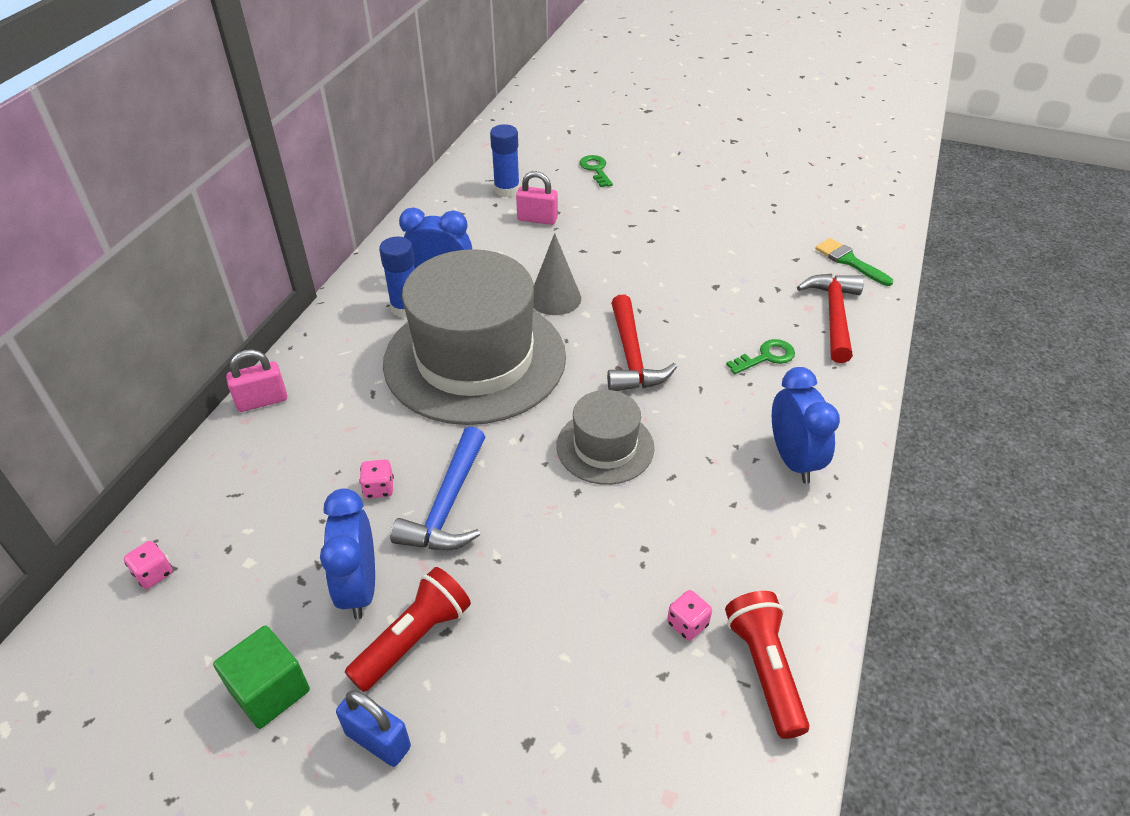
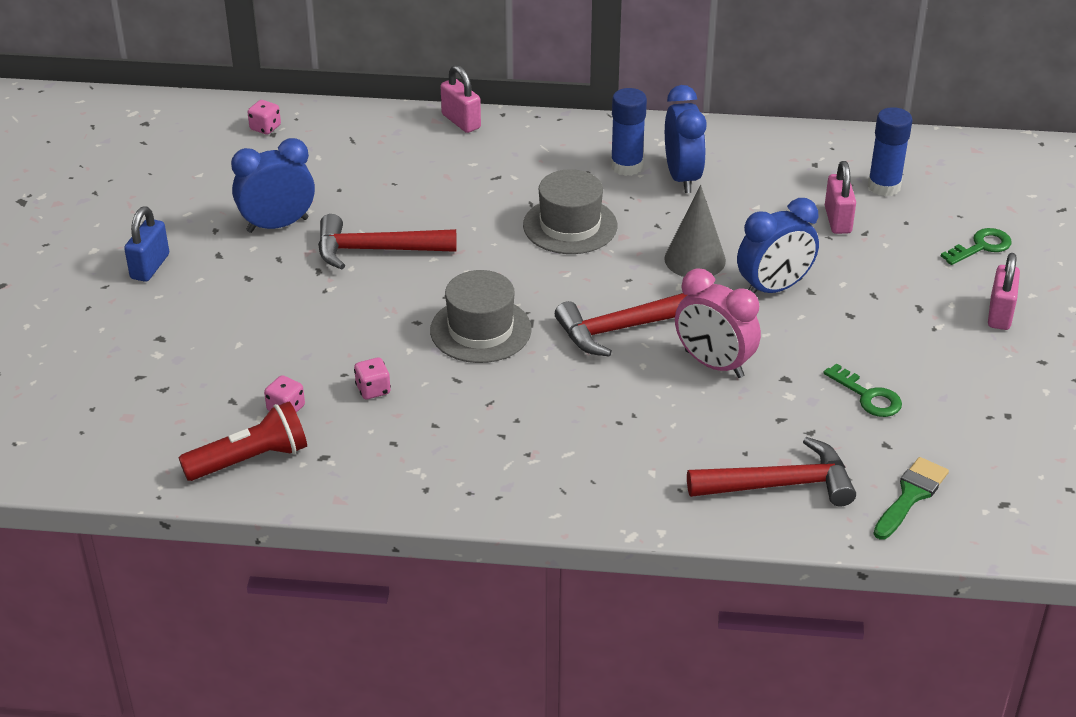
camera: 75 degrees right, 5 degrees down
green cube [213,625,310,729] -> none
red flashlight [345,567,471,692] -> none
pink dice [359,460,394,498] -> pink dice moved to [354,357,391,399]
grey hat [383,249,566,425] -> grey hat [523,169,617,254], size x0.49
blue hammer [390,427,485,550] -> red hammer [318,214,457,270]
green key [726,339,795,374] -> green key moved to [823,363,902,417]
blue clock [772,367,840,484] -> blue clock moved to [737,198,819,294]
none -> pink clock [675,269,761,378]
none -> pink padlock [988,253,1020,330]

